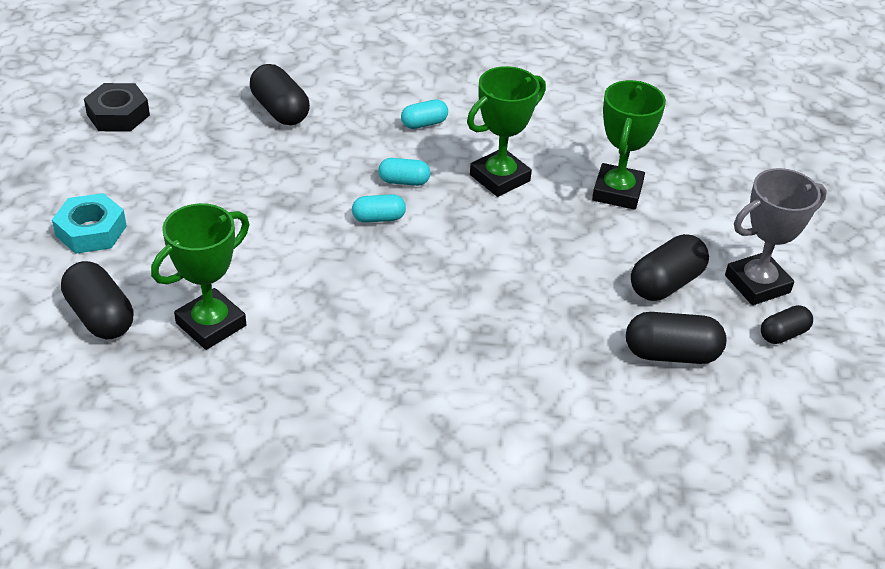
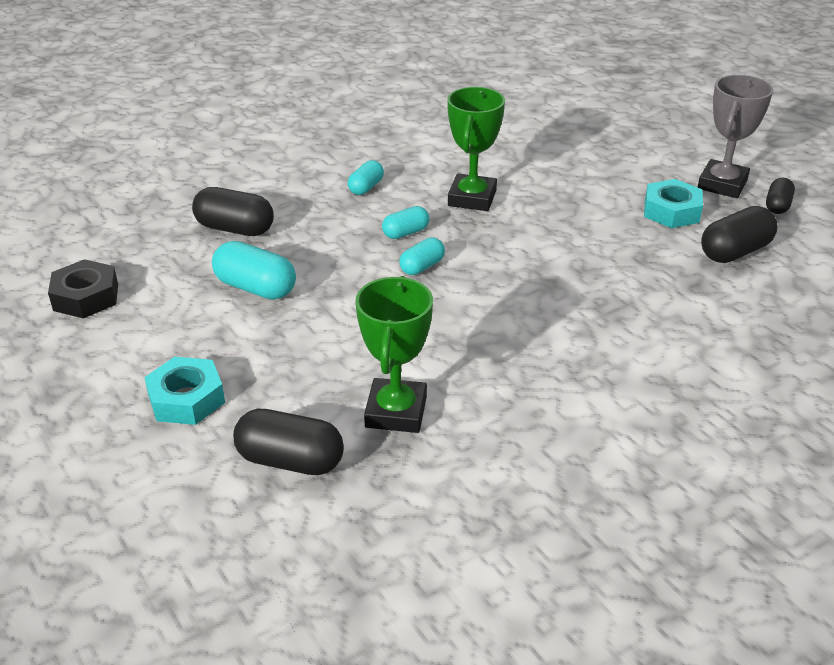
camera: 35 degrees left, 5 degrees down
green trophy [592,80,666,210] -> none
black capsule [631,234,709,301] -> turquoise nut [644,179,703,228]
none -> turquoise capsule [212,241,296,300]

